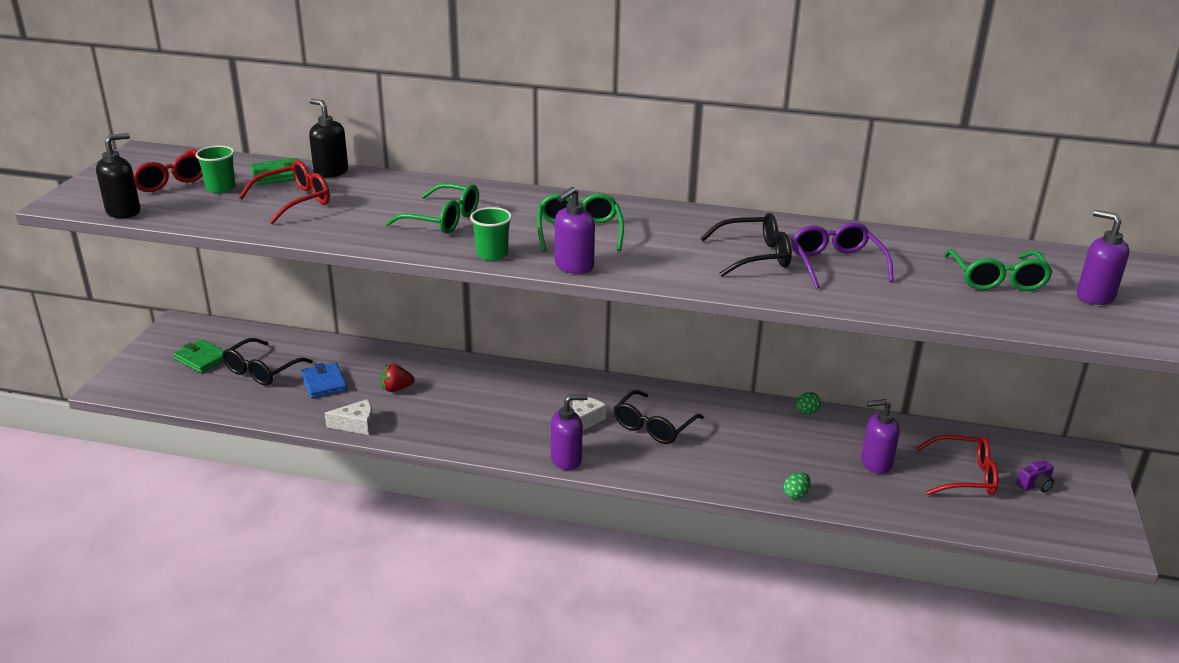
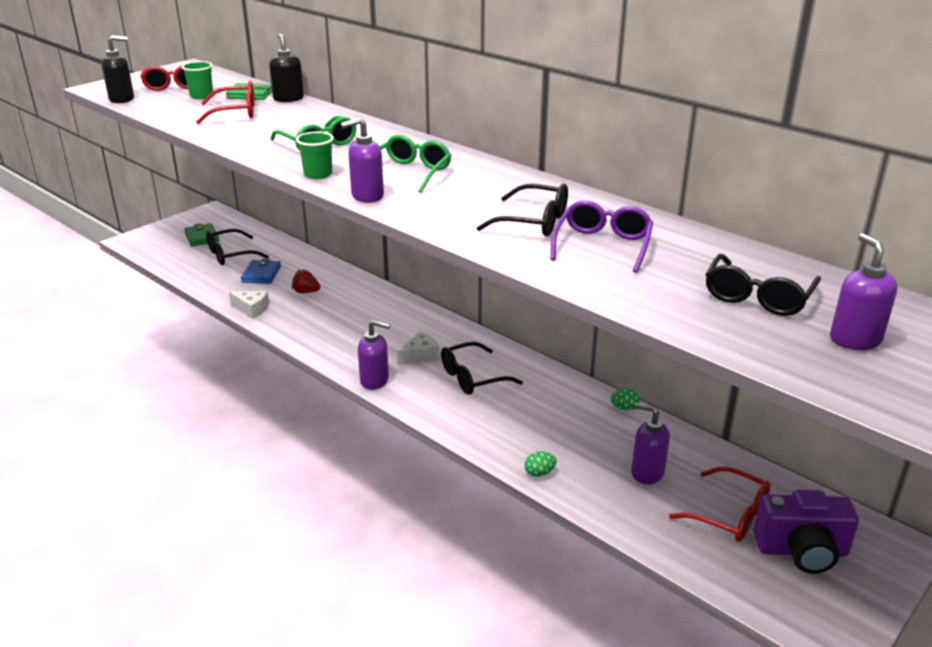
camera: 30 degrees right, 0 degrees up
green glasses [944,249,1053,291] -> black glasses [705,254,821,316]
purple camera [1016,460,1054,492] -> purple camera [754,490,859,574], size x2.24

